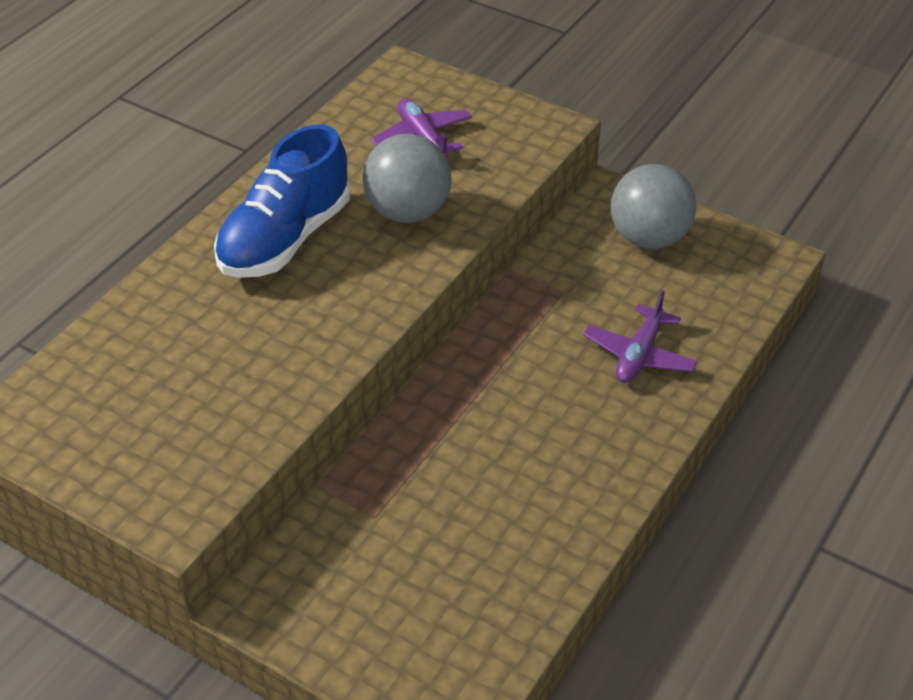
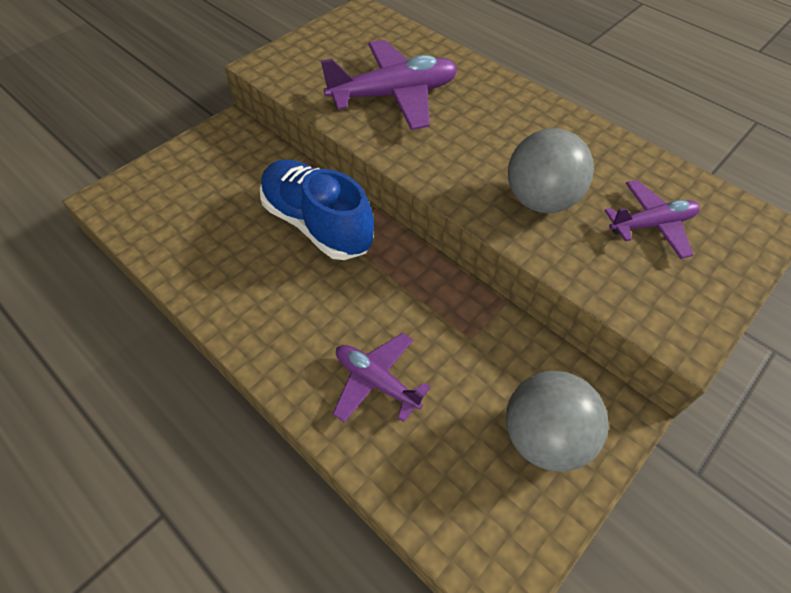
camera: 100 degrees right, 10 degrees up
blue shoe [214,124,350,278] -> blue shoe moved to [260,160,374,260]
none -> purple plane [321,40,458,130]

